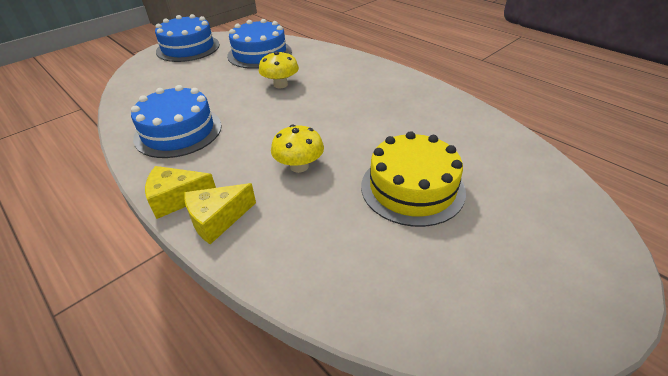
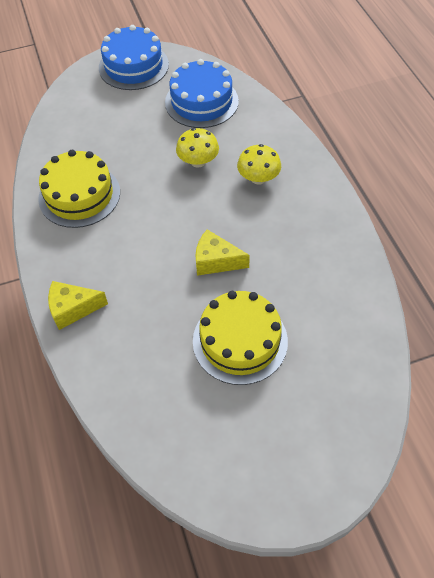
camera: 25 degrees right, 15 degrees up
blue cake [131,85,222,158] -> yellow cake [38,150,120,228]
yellow cheese [145,166,216,219] -> yellow cheese moved to [195,229,250,276]
yellow mushroom [271,125,324,173] -> yellow mushroom moved to [237,144,281,185]

